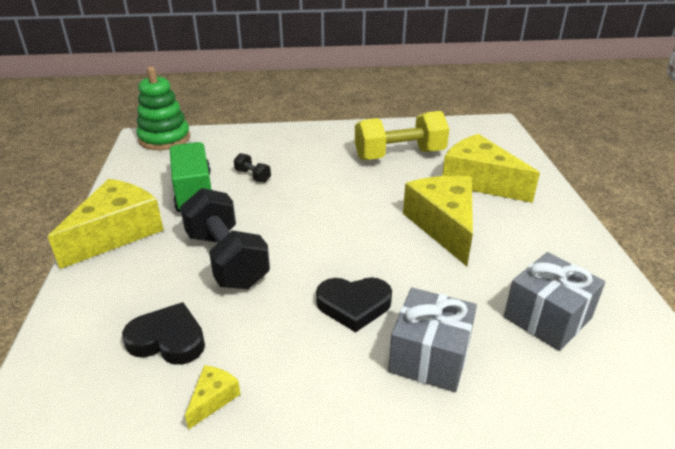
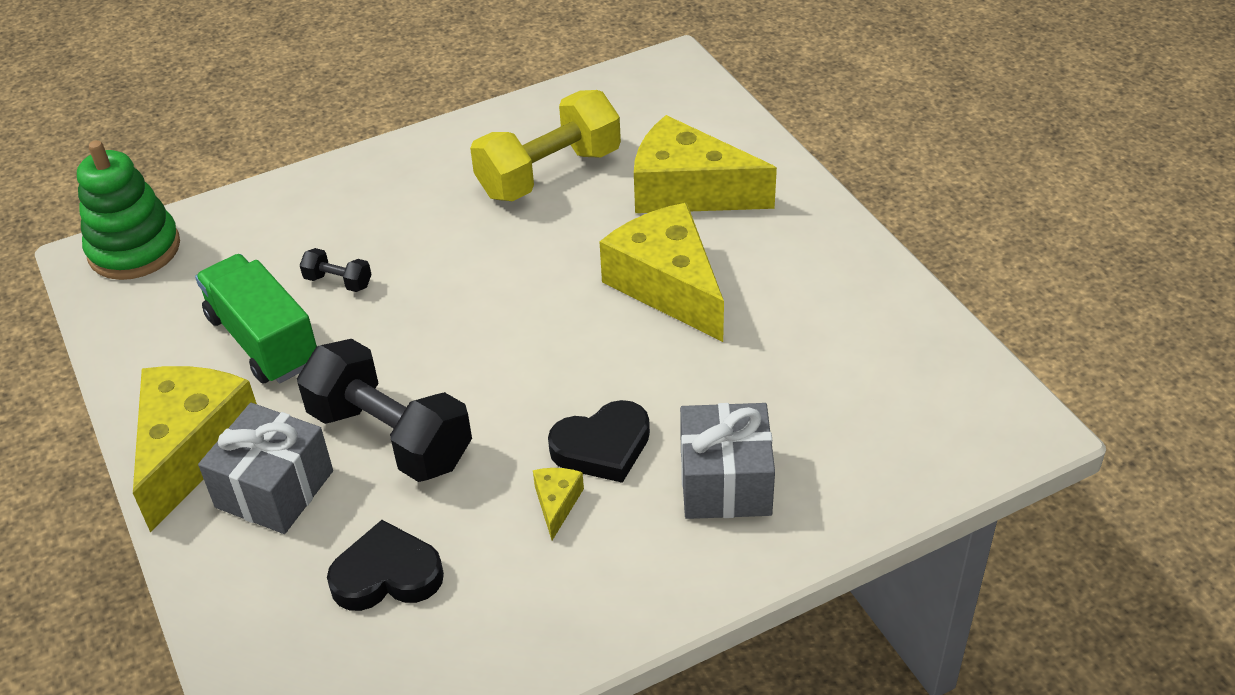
camera: 20 degrees left, 10 degrees up
yellow cheese [185,365,241,430] -> yellow cheese moved to [533,468,584,540]
grey gift [504,252,605,351] -> grey gift moved to [198,403,333,534]

